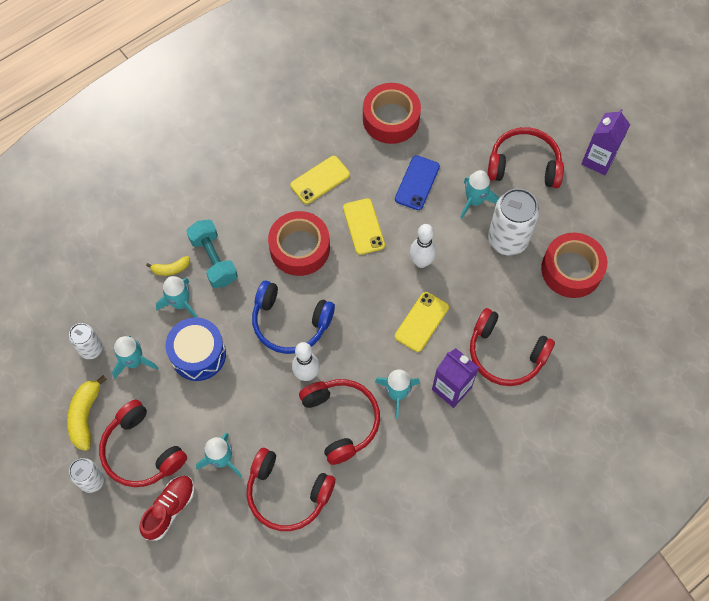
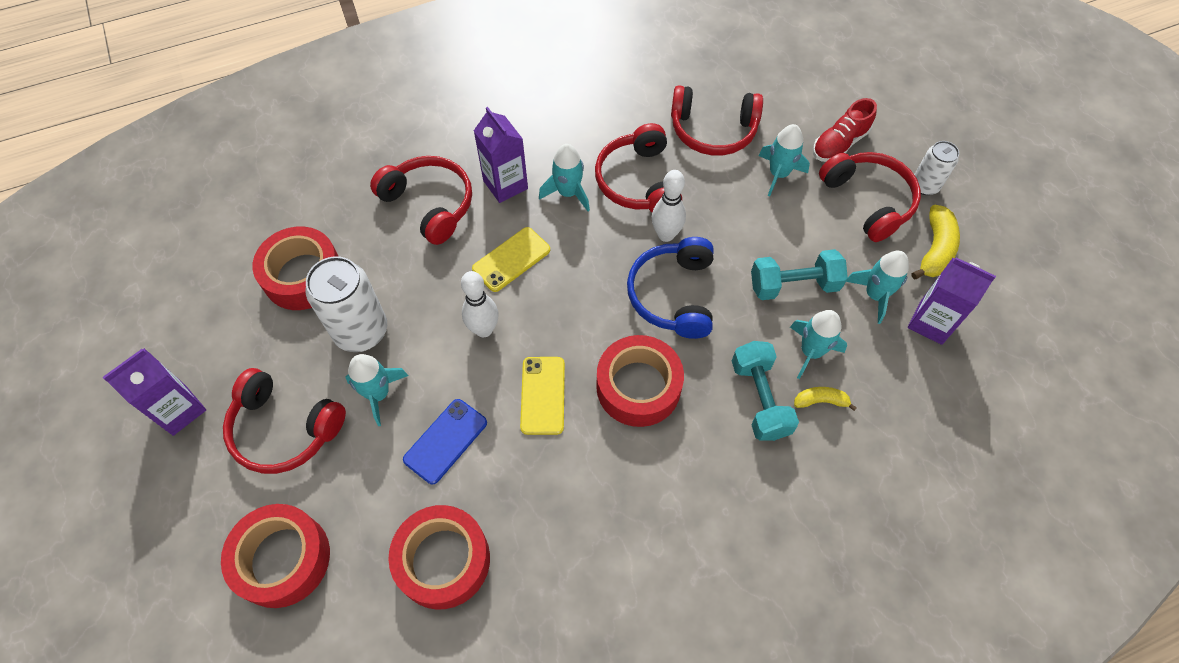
camera: 165 degrees left, 5 degrees down
white can [69,323,103,359] -> purple carton [908,257,996,345]
blue drum [166,317,226,381] -> turquoise dumbbell [751,249,848,300]
red headphones [247,448,336,531] -> red headphones turned 150 degrees clockwise [671,85,763,156]
blue headphones [252,281,335,354] -> blue headphones turned 120 degrees counterclockwise [627,237,714,339]
yellow phone [290,156,350,204] -> none
none -> red tape [221,504,330,608]

